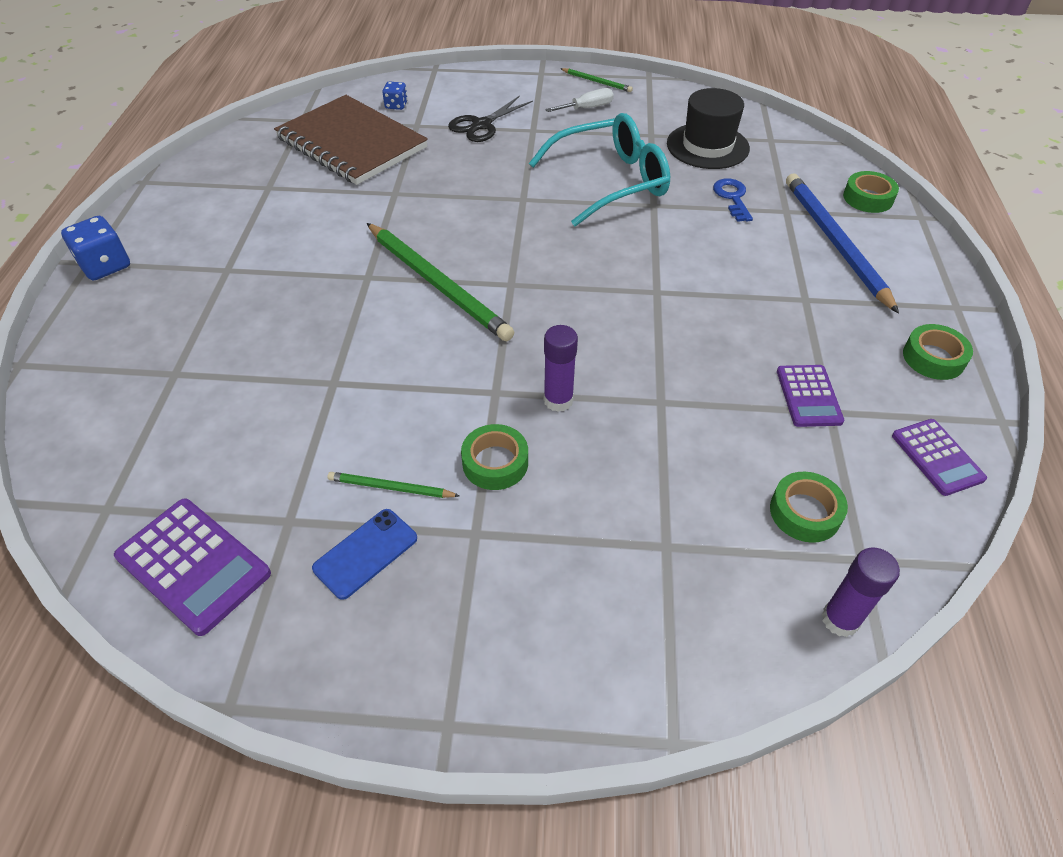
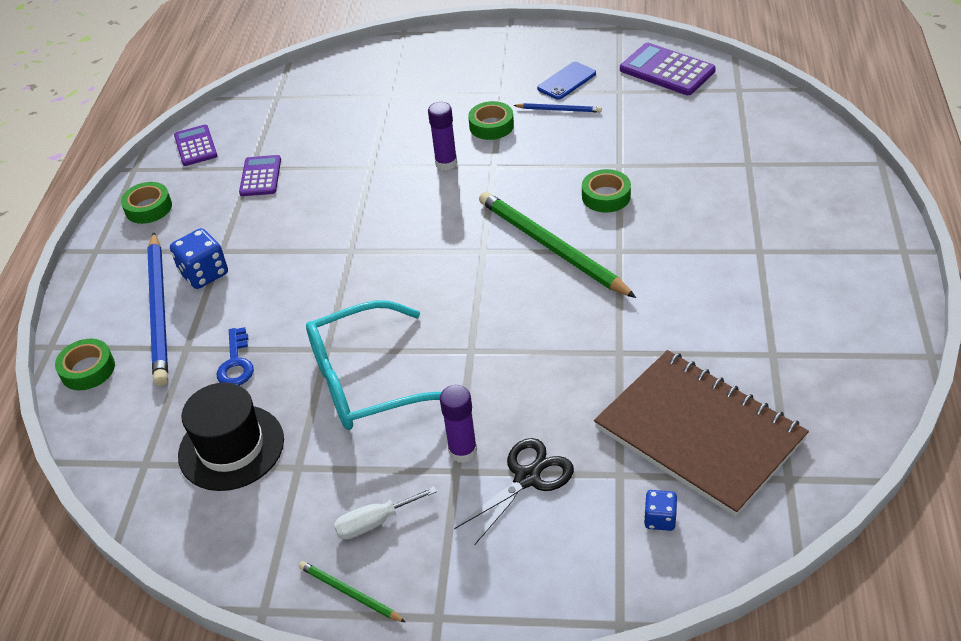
camera: 175 degrees left, 5 degrees down
blue dice [61,216,130,280] -> blue dice moved to [170,228,228,289]
green pencil [327,472,460,498] -> blue pencil [513,103,602,113]
green tape [770,472,848,543] -> green tape moved to [582,169,631,213]
purple glue stick [822,547,900,637] -> purple glue stick moved to [440,385,477,463]

